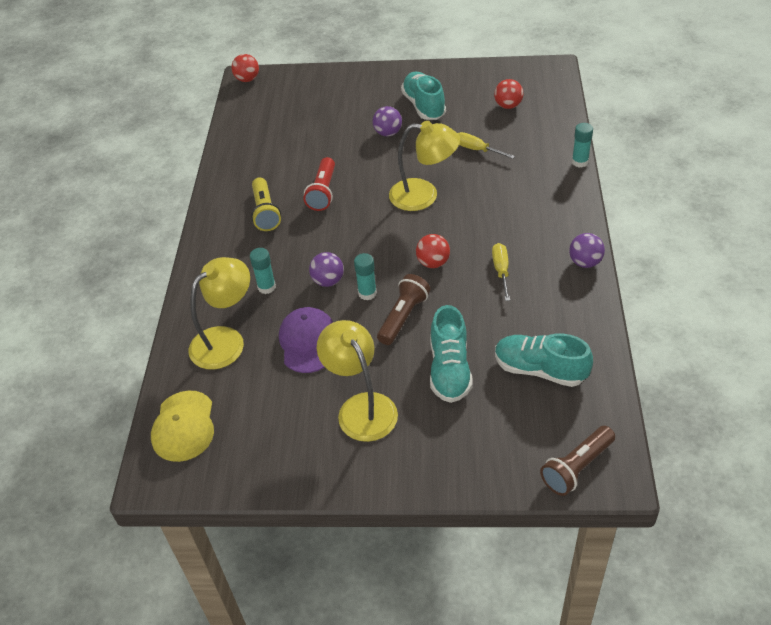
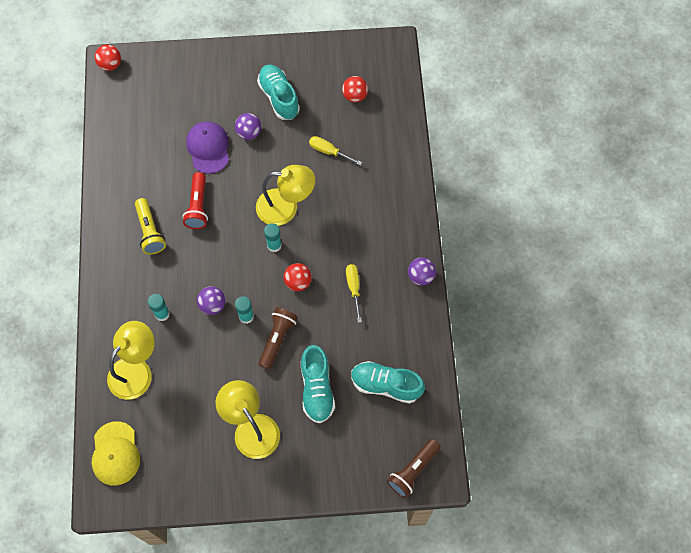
camera: 10 degrees left, 20 degrees up
purple cap [279,307,333,373] -> purple cap moved to [186,121,229,174]
turquoise glue stick [572,123,593,167] -> turquoise glue stick moved to [264,223,282,252]

